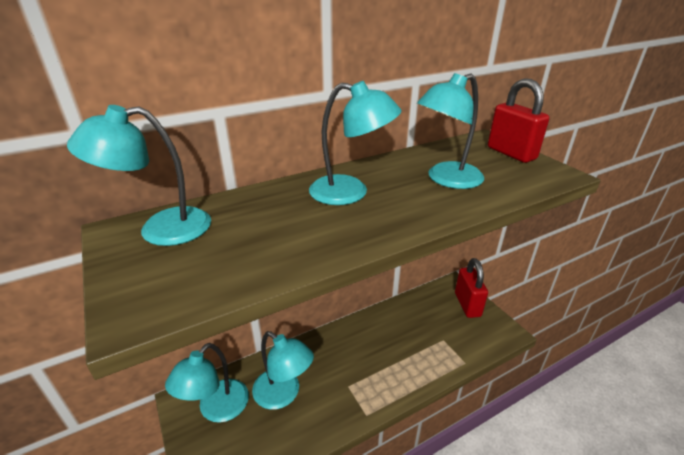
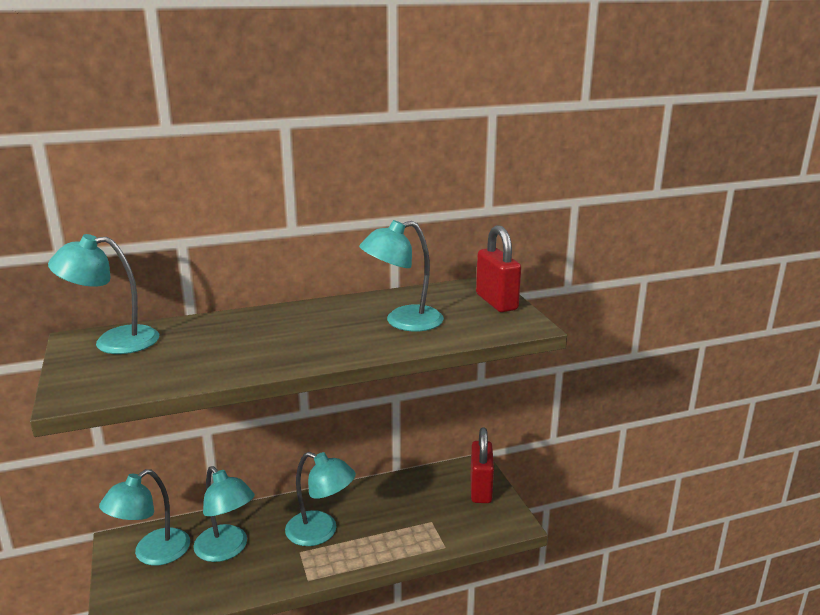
camera: 10 degrees right, 10 degrees down
turquoise lamp [309,81,402,205] -> turquoise lamp moved to [285,452,356,546]

